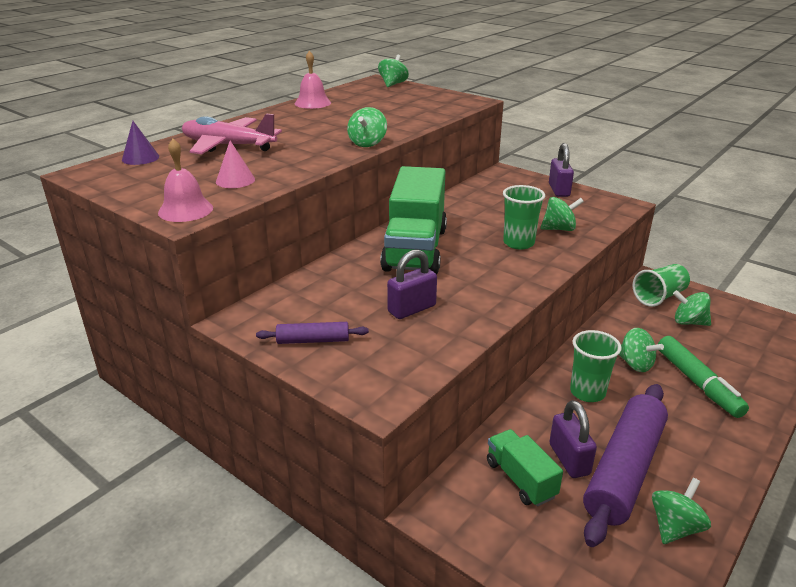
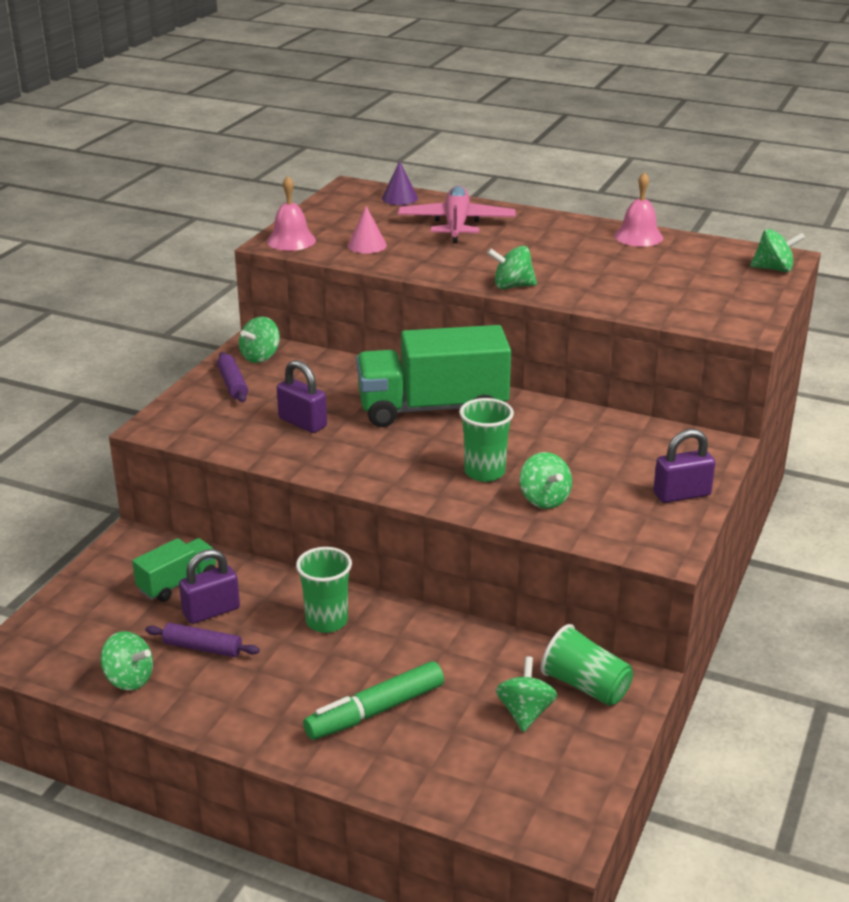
camera: 75 degrees right, 0 degrees up
purple rolling pin [583,384,668,547] -> purple rolling pin [145,623,260,657], size x0.47
green spinning top [619,328,664,372] -> green spinning top moved to [239,317,280,363]

